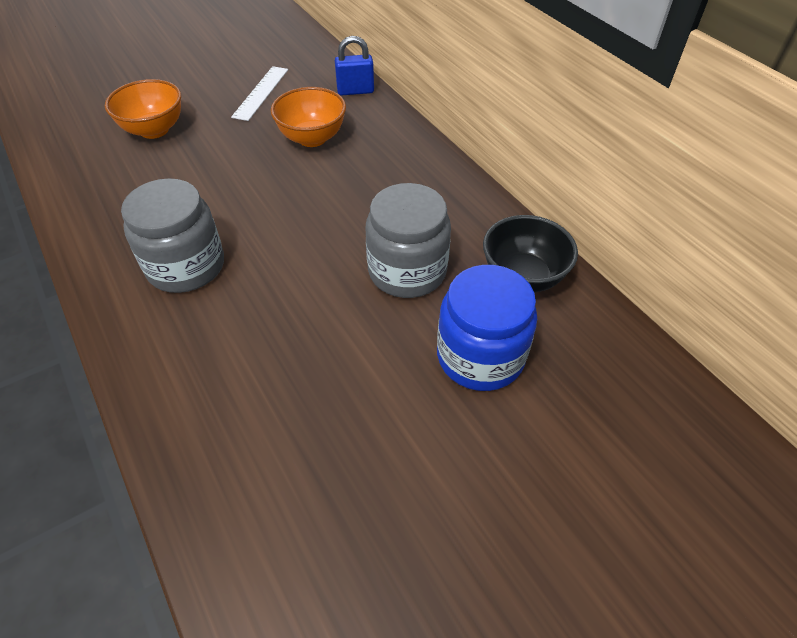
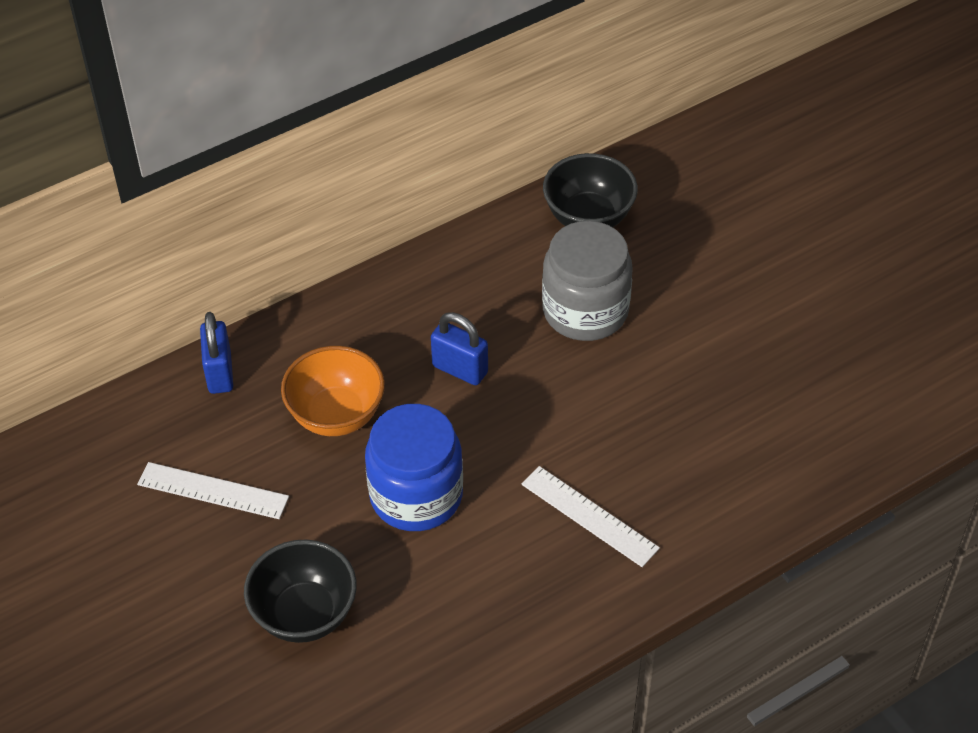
camera: 90 degrees left, 0 degrees up
orange bowl [105,79,181,139] -> black bowl [244,539,357,643]
grey jar [121,178,224,293] -> white ruler [521,466,660,567]
blue jar [437,265,537,391] -> blue jar moved to [365,404,463,531]
none -> blue padlock [431,312,488,385]

